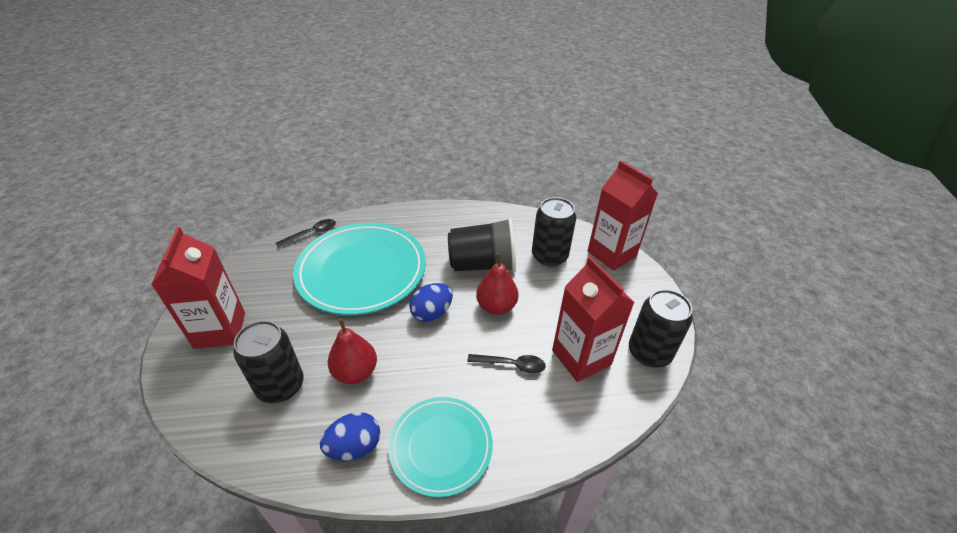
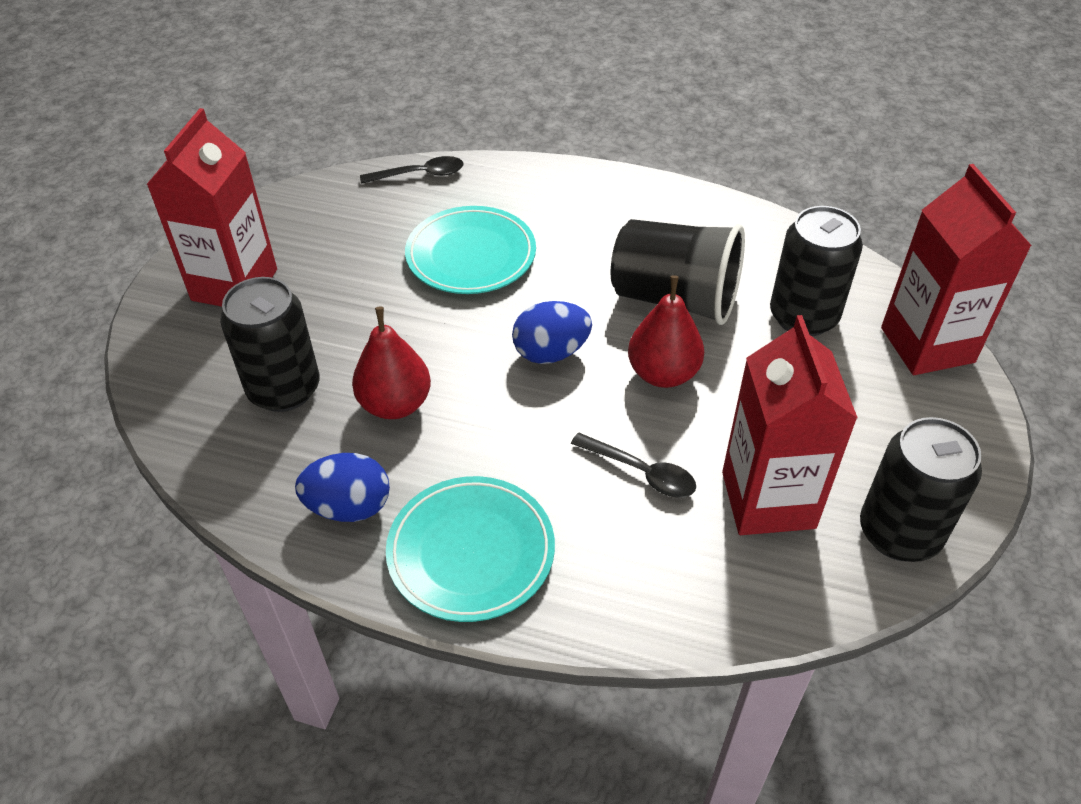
camera: 25 degrees right, 5 degrees up
turquoise plate [293,223,426,315] -> turquoise plate [405,206,536,294], size x0.60

